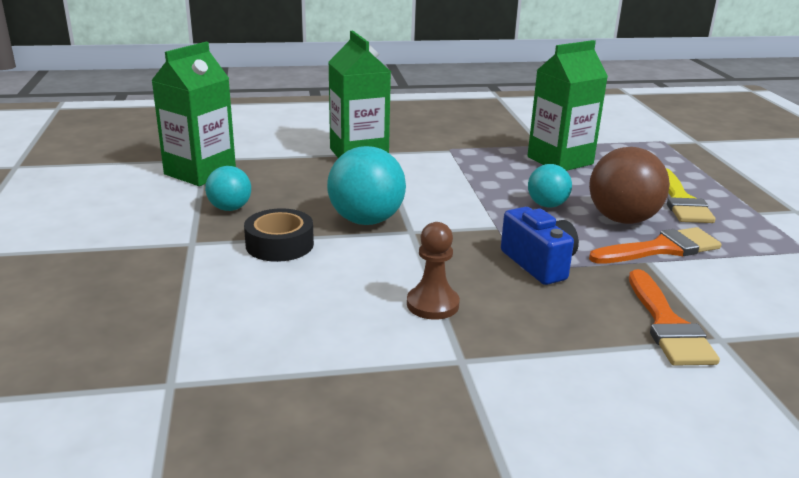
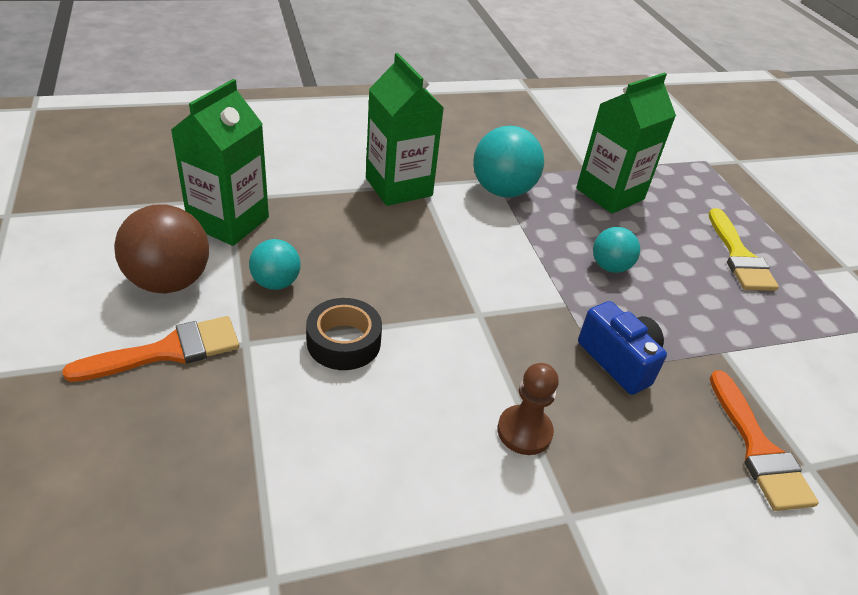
camera: 10 degrees left, 15 degrees up
turquoise ball [327,146,406,225] -> turquoise ball moved to [473,126,544,198]
brown ball [589,147,670,224] -> brown ball moved to [114,204,209,293]
orange brush [589,227,721,264] -> orange brush moved to [62,316,239,382]

